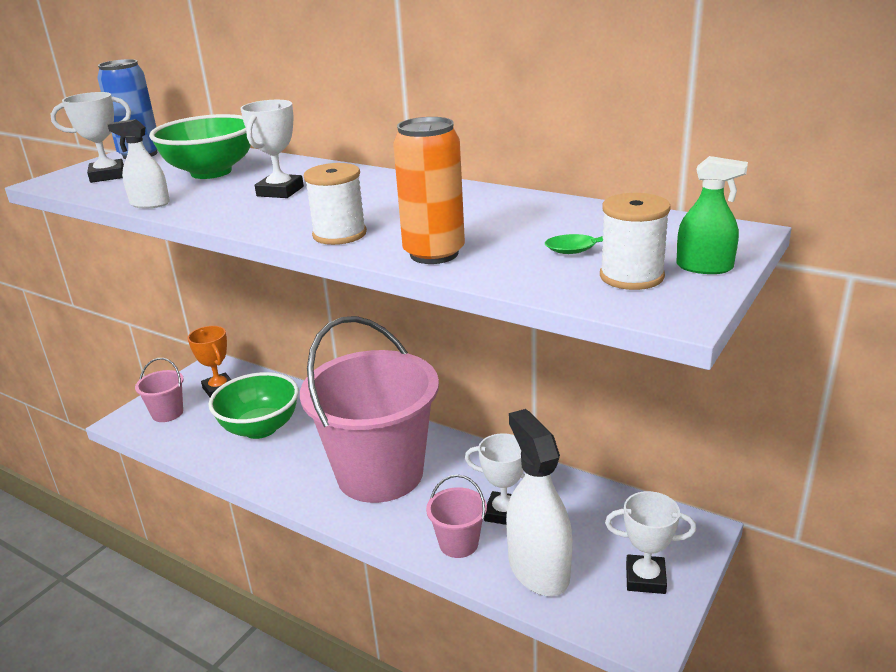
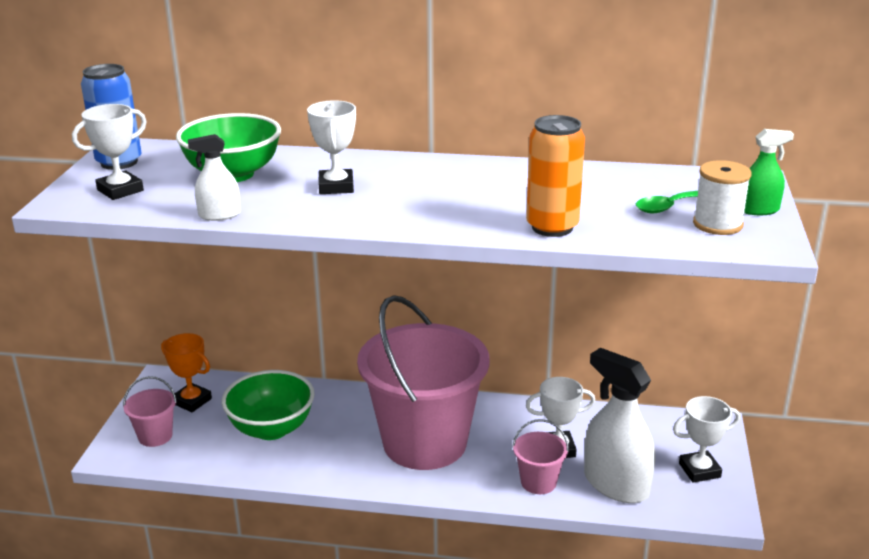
camera: 25 degrees left, 0 degrees up
white spool [304,163,367,245] -> none

